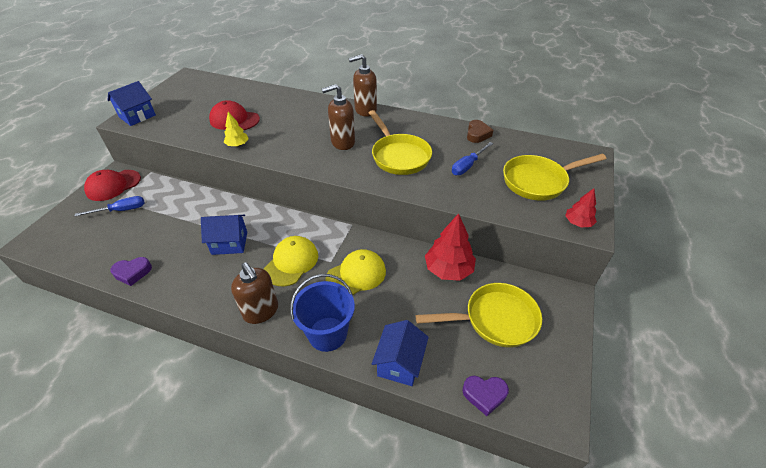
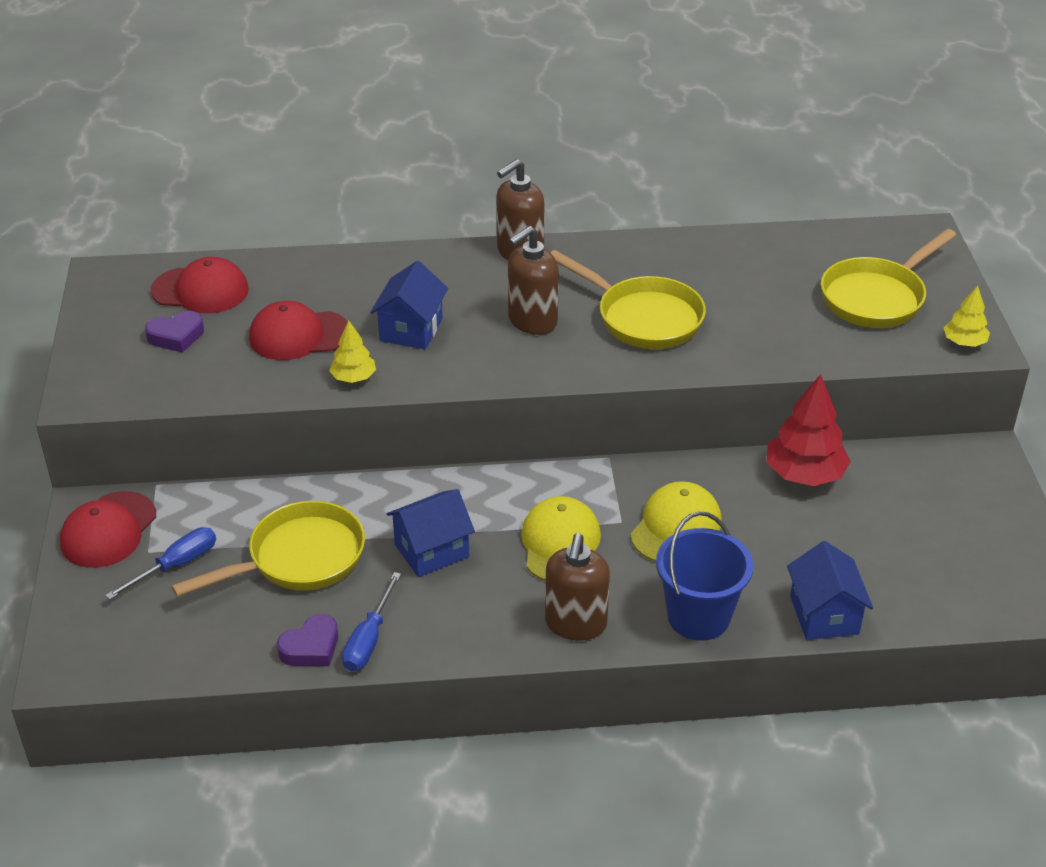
camera: 25 degrees left, 5 degrees down
blue house [108,81,156,126] -> blue house moved to [370,261,448,349]
brown soap dispenser [231,262,278,324] -> brown soap dispenser turned 75 degrees clockwise [545,533,610,641]
yellow pan [416,283,542,348] -> yellow pan moved to [171,501,365,597]
blue screwdriver [452,142,493,175] -> blue screwdriver moved to [342,572,401,671]
purple heart [462,376,509,416] -> purple heart moved to [145,311,204,353]
brown heart [467,120,493,143] -> none
red tree [565,188,597,227] -> yellow tree [944,285,990,347]
none -> red cap [151,257,249,313]

